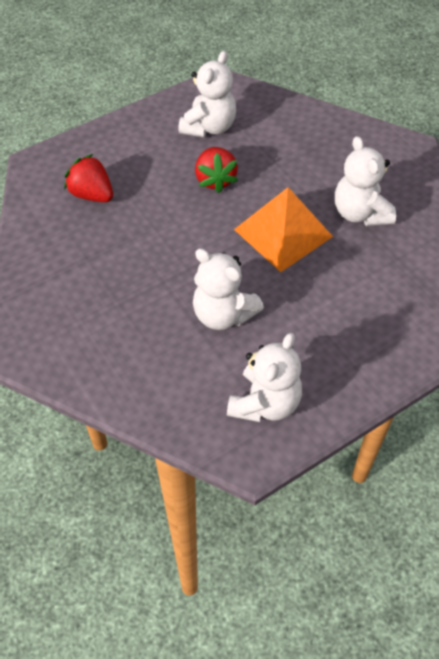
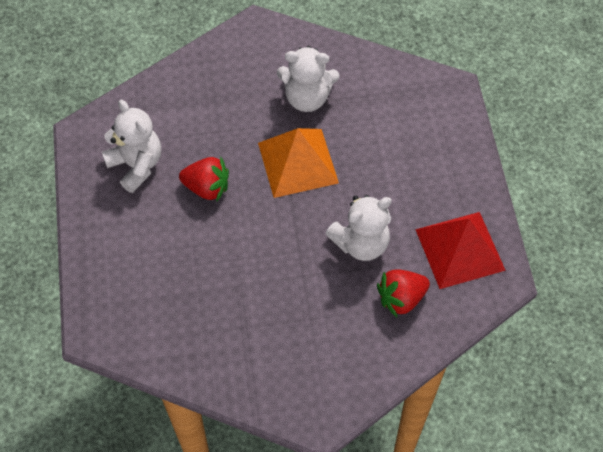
camera: 65 degrees left, 5 degrees up
red strawberry [64,154,113,202] -> red strawberry moved to [377,269,430,317]
white teddy bear [227,333,302,422] -> red pyramid [415,212,506,289]

